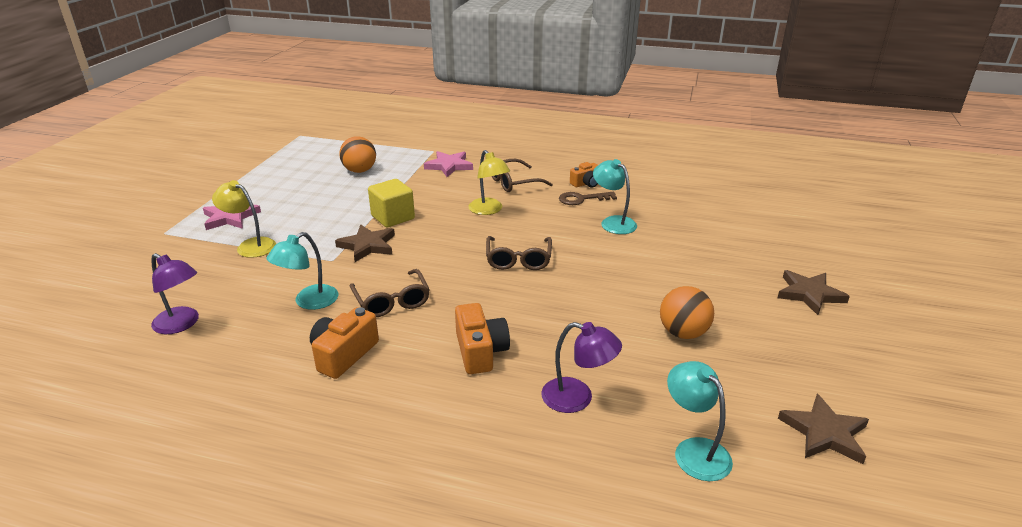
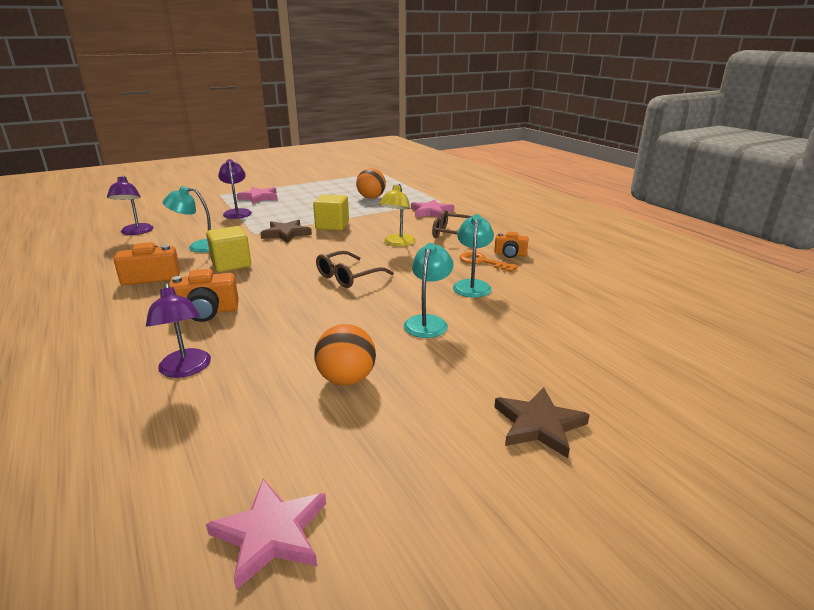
camera: 45 degrees right, 5 degrees down
yellow lamp [212,180,276,258] -> purple lamp [218,159,252,219]
brown glasses [350,269,430,317] -> yellow cube [206,226,251,272]
orange camera [455,303,510,374] -> orange camera turned 45 degrees clockwise [169,269,239,322]
brown key [559,192,617,205] -> orange key [459,252,518,272]
turquoise lamp [667,361,733,481] -> turquoise lamp moved to [404,243,454,338]
brown star [778,394,869,464] -> pink star [206,478,326,590]

